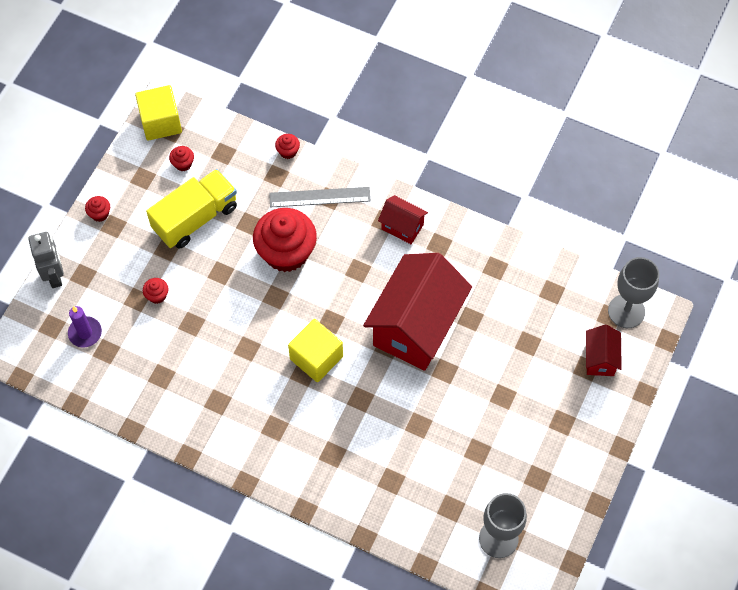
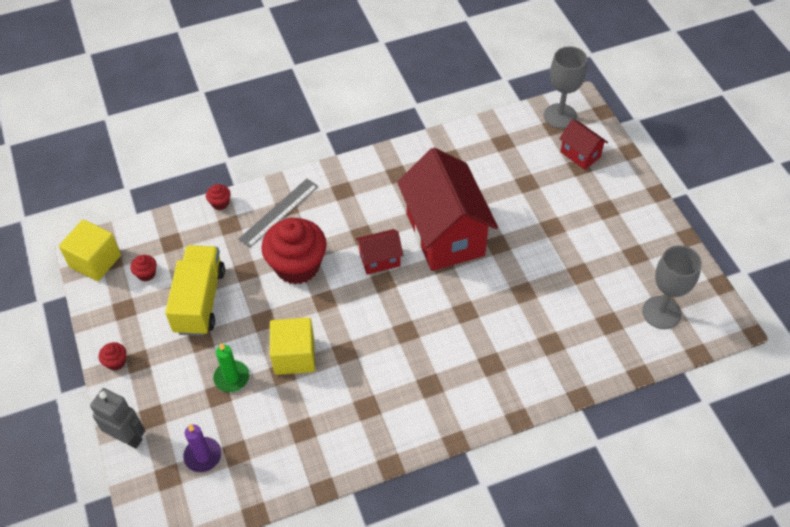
camera: 45 degrees left, 10 degrees down
red cupcake [143,278,168,304] -> green candle [213,343,249,392]
yellow cube [288,319,343,382] -> yellow cube moved to [270,317,315,375]
red house [378,195,428,244] -> red house moved to [356,229,403,275]

